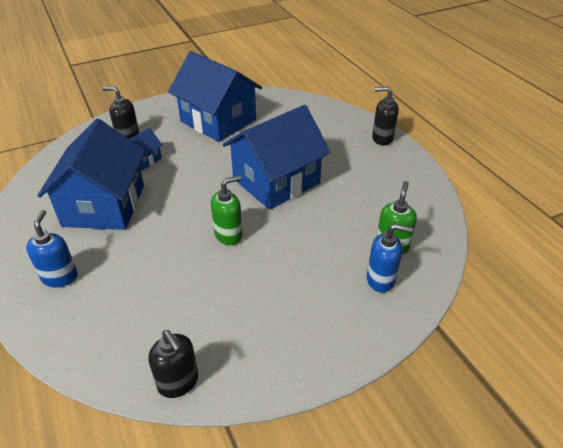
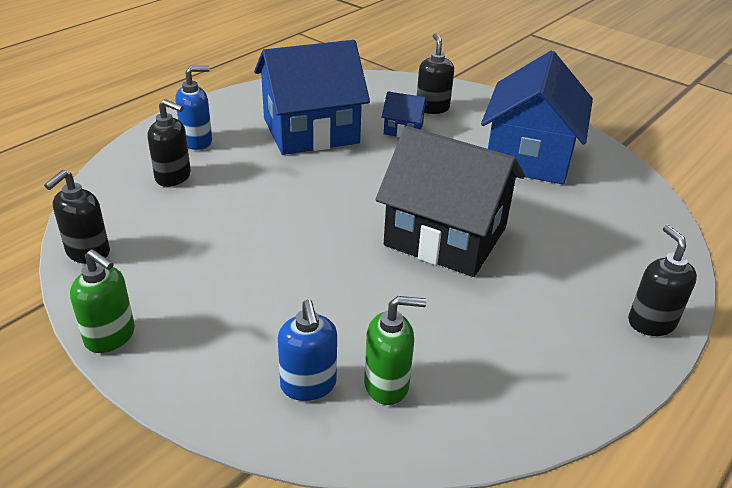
camera: 65 degrees right, 5 degrees down
green soap dispenser [211,175,243,245] -> green soap dispenser moved to [70,249,135,353]
blue house [223,105,331,210] -> black house [375,126,525,277]
none -> black soap dispenser [148,99,191,187]

